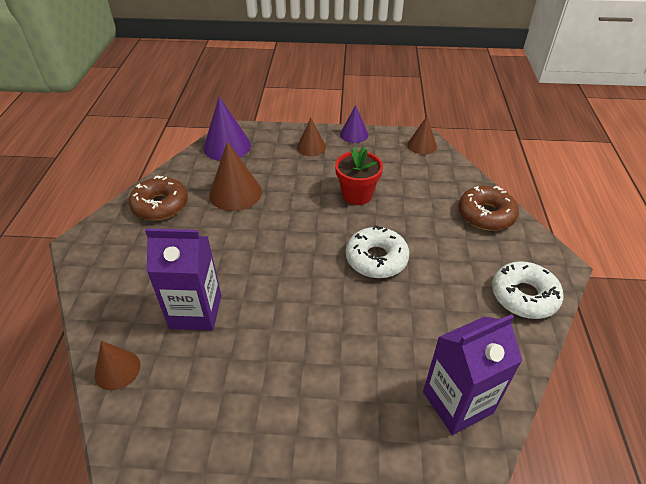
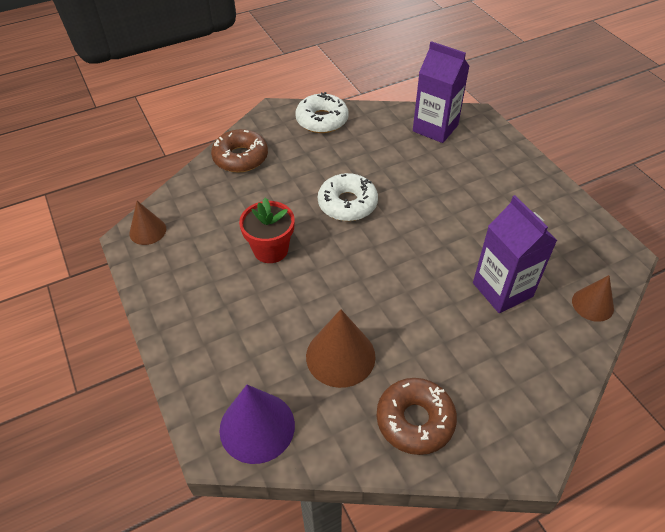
camera: 120 degrees left, 5 degrees up
brown cone [297,118,326,156] -> none
purple cone [340,105,368,143] -> none

